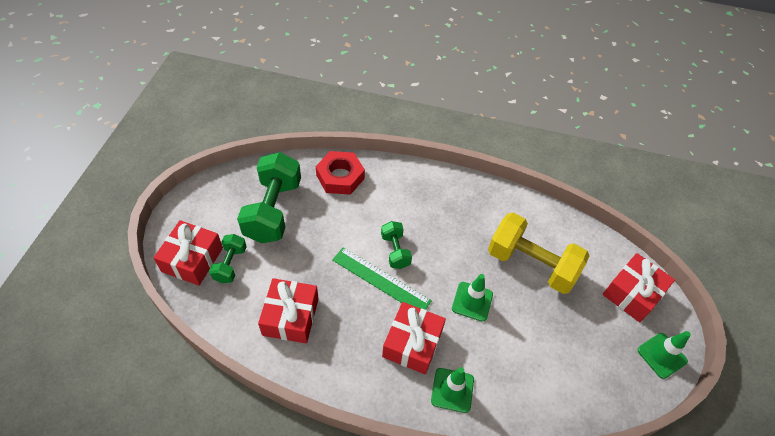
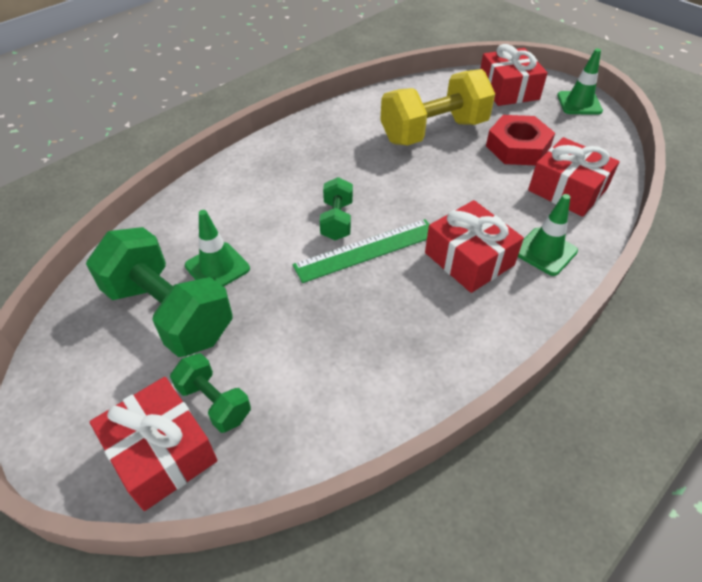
camera: 55 degrees left, 5 degrees down
red gift [258,278,319,343] -> red gift moved to [528,137,620,217]
red nut [316,151,365,195] -> red nut moved to [486,115,555,166]
green dumbbell [381,221,412,269] -> green dumbbell turned 75 degrees clockwise [320,177,353,240]
green traffic cone [452,274,493,322] -> green traffic cone moved to [185,210,250,287]

